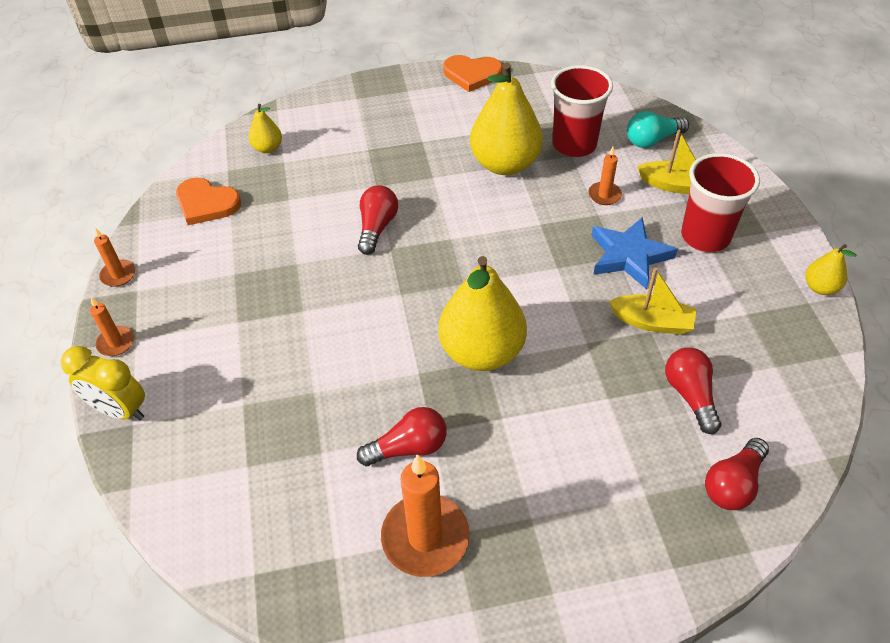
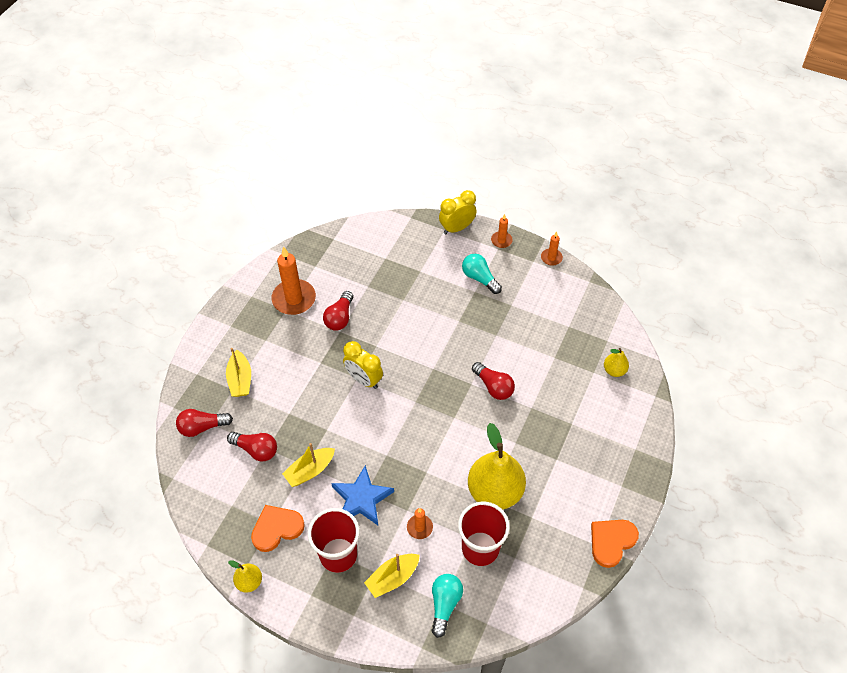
camera: 125 degrees right, 5 degrees up
orange heart [176,178,241,225] -> orange heart moved to [251,505,305,552]
yellow pear [439,256,527,371] -> yellow clock [343,341,383,389]
red light bulb [705,438,769,510] -> red light bulb turned 90 degrees counterclockwise [176,409,233,437]
none -> yellow boat [226,348,251,397]
none -> turquoise light bulb [462,254,502,294]

